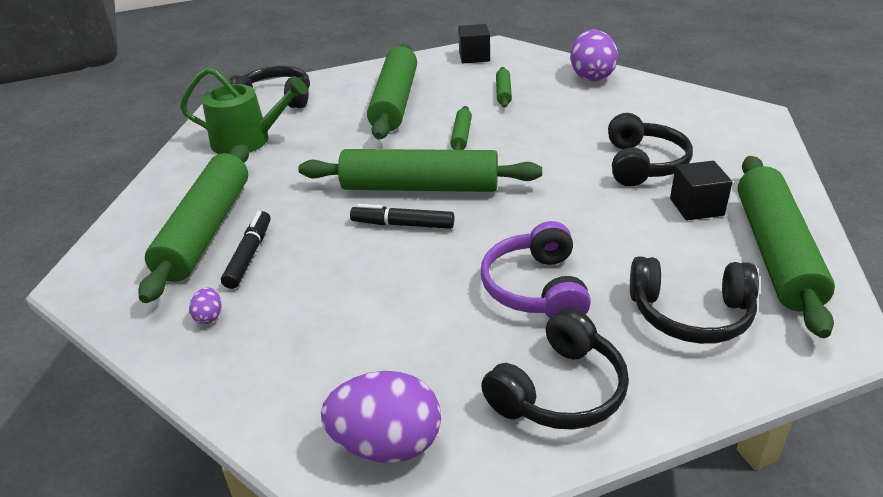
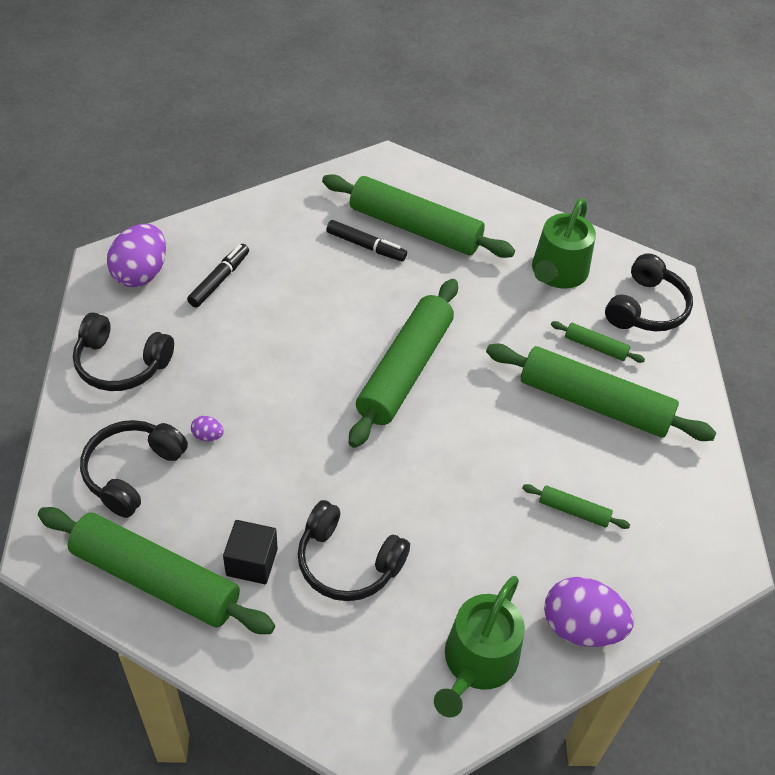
camera: 105 degrees right, 15 degrees up
purple egg [189,287,222,324] -> purple egg moved to [191,416,224,441]
black marker [350,204,454,229] -> black marker moved to [187,244,249,308]
green rolling pin [450,106,472,150] -> green rolling pin moved to [551,321,645,363]
black cube [458,24,490,63] -> none
purple headphones [481,221,591,319] -> none
black headphones [481,308,629,430] -> black headphones turned 45 degrees counterclockwise [73,312,174,391]
none -> green watering can [434,576,525,718]

